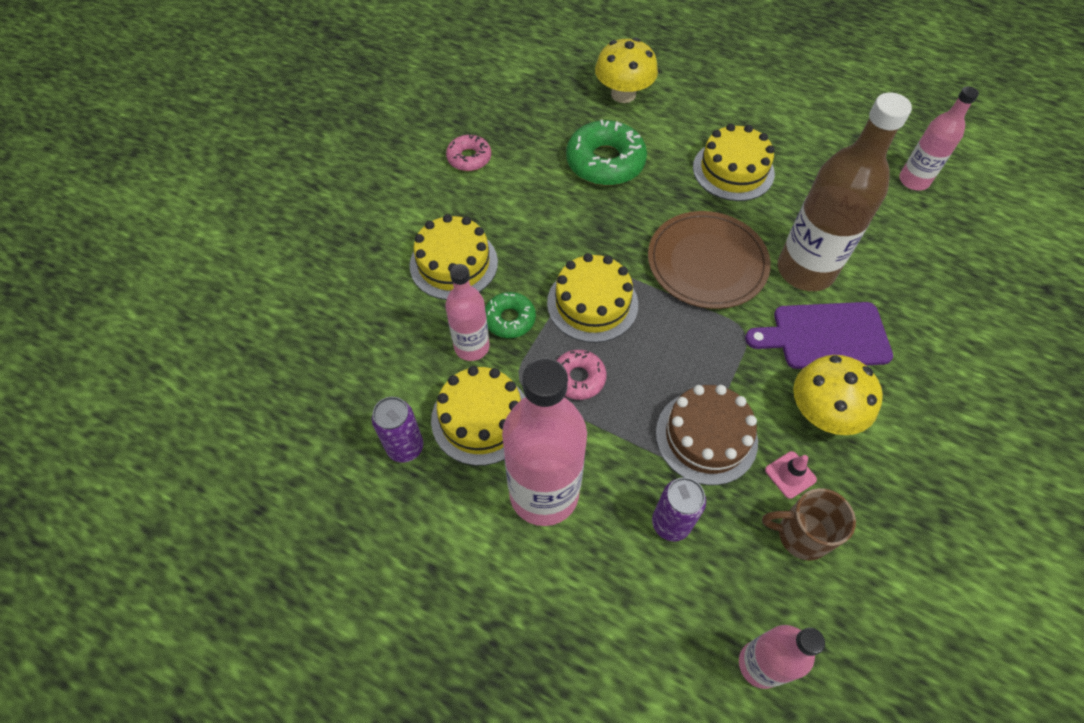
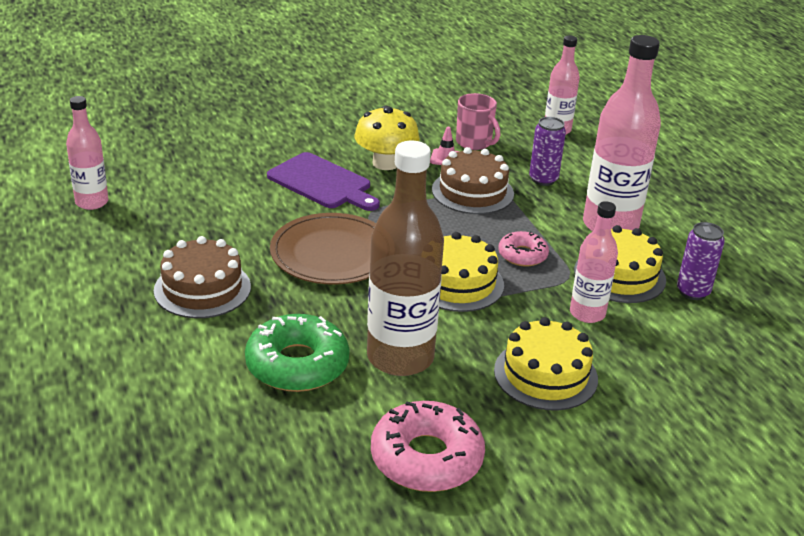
camera: 140 degrees left, 25 degrees down
pink donut [446,134,491,171] -> pink donut [371,401,485,492], size x1.77
green donut [485,292,536,338] -> none
yellow mushroom [595,38,658,103] -> none
yellow cake [693,124,775,201] -> brown cake [154,236,251,318]
brown mug [762,488,856,561] -> pink mug [456,93,500,150]
brown bottle [778,93,912,291] -> brown bottle moved to [367,141,444,376]

